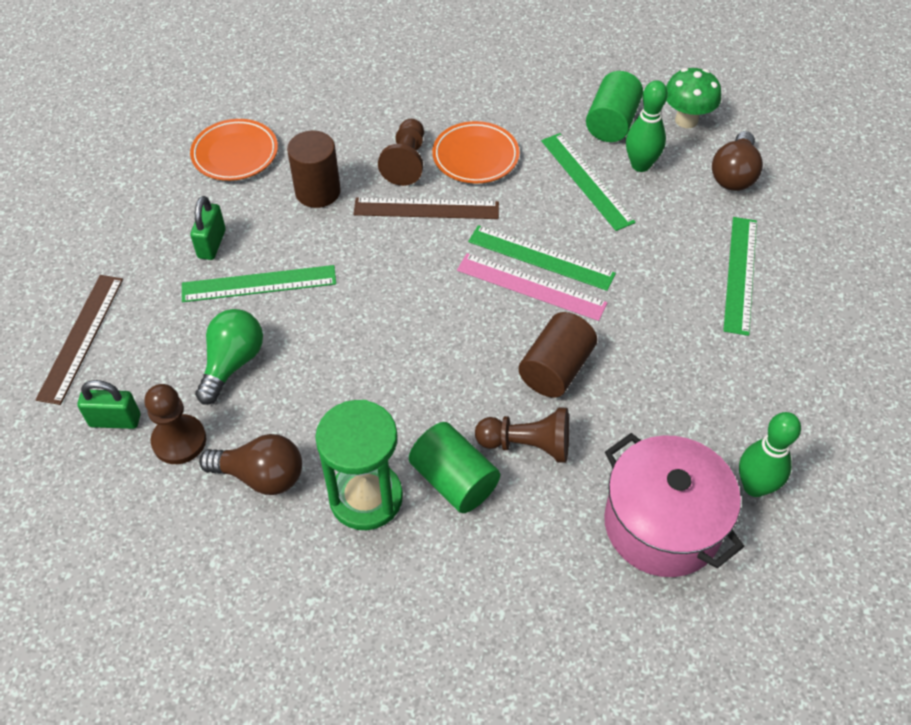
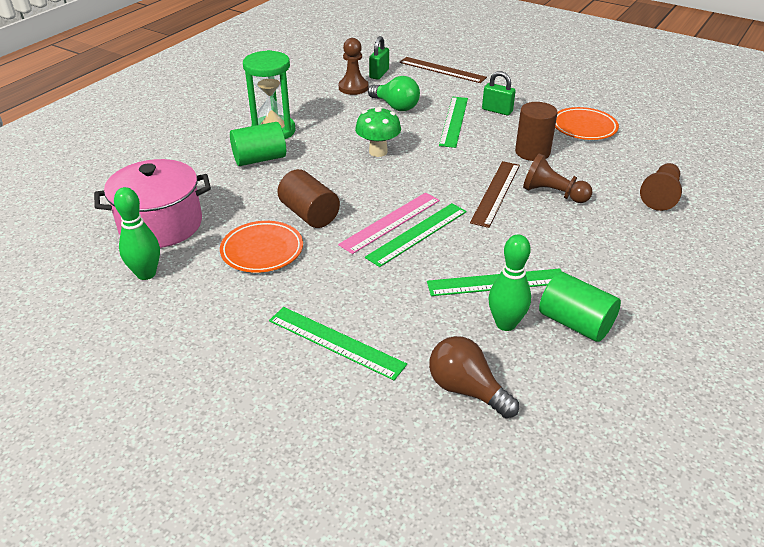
camera: 110 degrees right, 15 degrees down
brown light bulb [199,434,302,495] -> none
orange plate [432,121,519,184] -> orange plate moved to [220,221,303,273]
brown pawn [475,408,569,463] -> brown pawn moved to [640,163,682,211]
green mushroom [666,68,721,128] -> green mushroom moved to [355,106,401,157]

